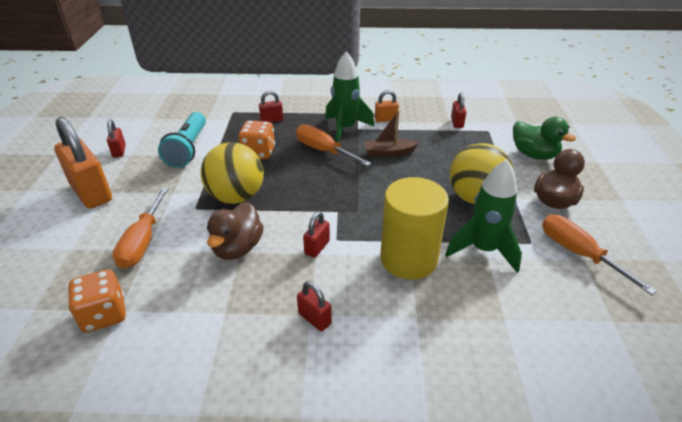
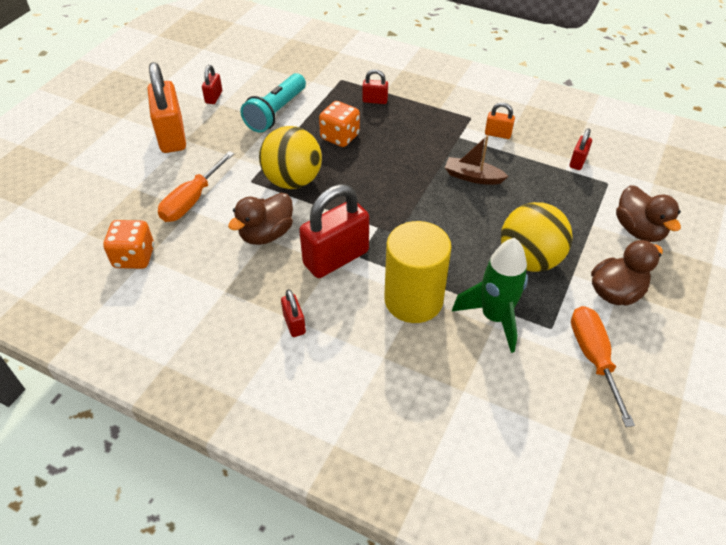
camera: 25 degrees right, 10 degrees up
orange screwdriver [296,124,372,166] -> none
red padlock [303,211,330,258] -> red padlock [299,184,369,278], size x2.13
green rocket [325,51,374,142] -> none
green duck [513,117,576,160] -> brown duck [616,185,681,242]

